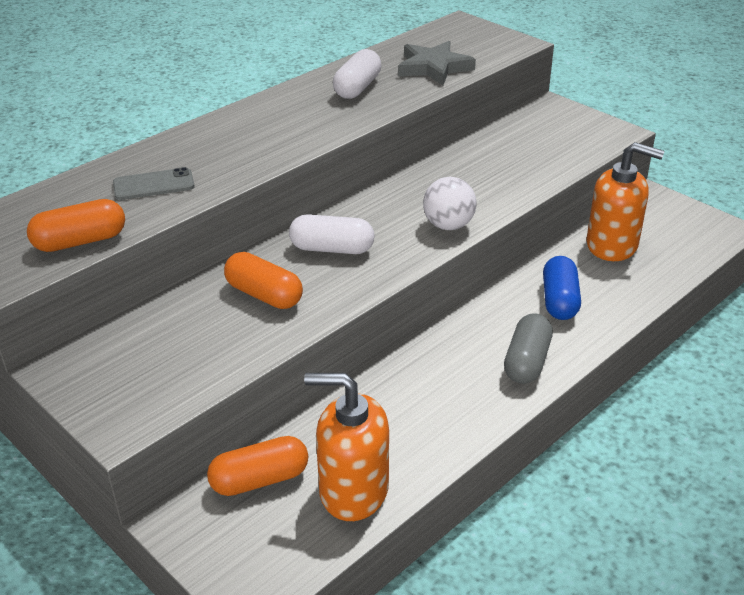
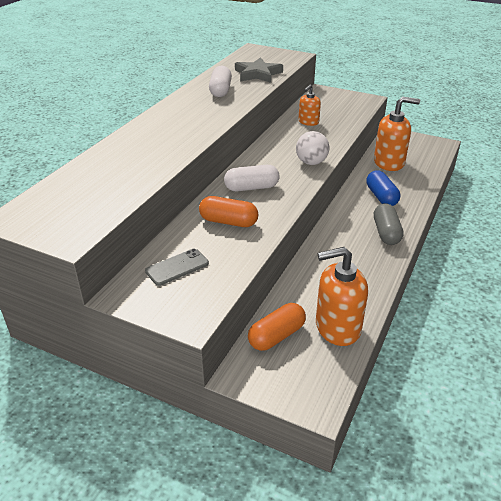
camera: 20 degrees left, 0 degrees up
orange capsule [27,199,125,252] -> none
grey phone [113,167,195,200] -> grey phone moved to [145,249,209,286]
none -> orange soap dispenser [299,84,321,126]

